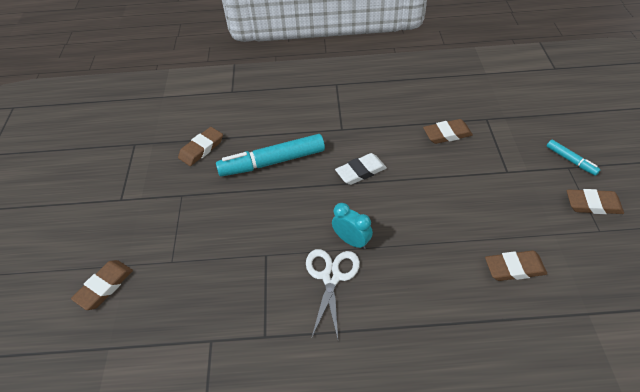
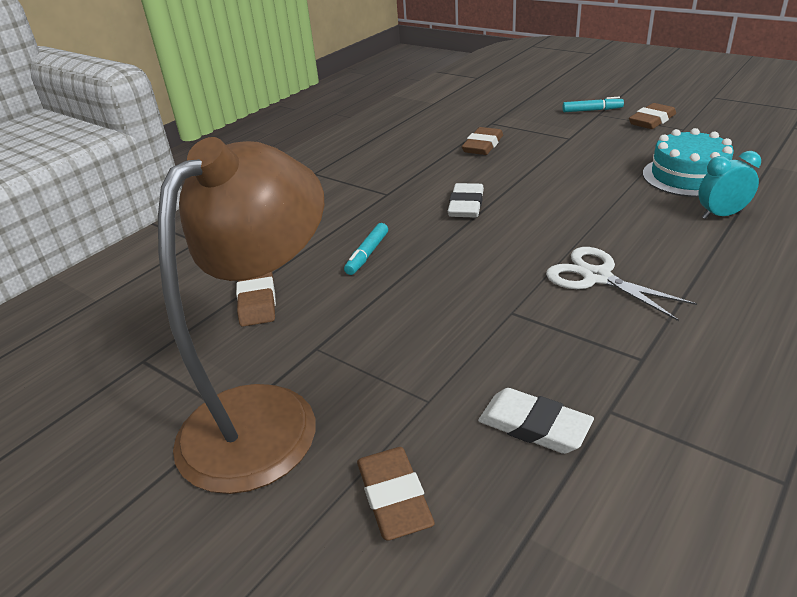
camera: 50 degrees left, 15 degrees down
turquoise marker [216,134,325,177] -> turquoise marker [344,223,388,275], size x0.49
turquoise clock [332,203,373,249] -> turquoise clock moved to [698,151,761,219]
brown eraser [485,250,547,281] -> turquoise cake [643,128,734,197]
none -> brown lamp [158,137,324,494]
none -> white eraser [478,388,594,454]

